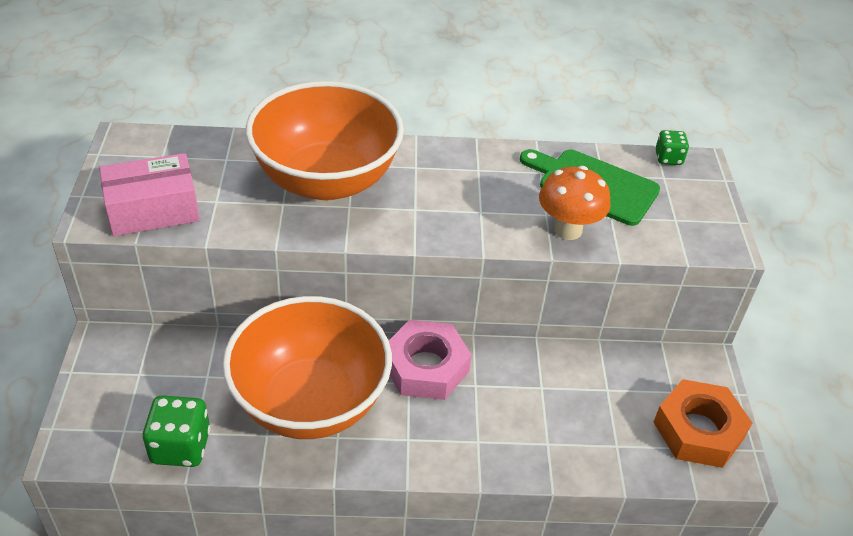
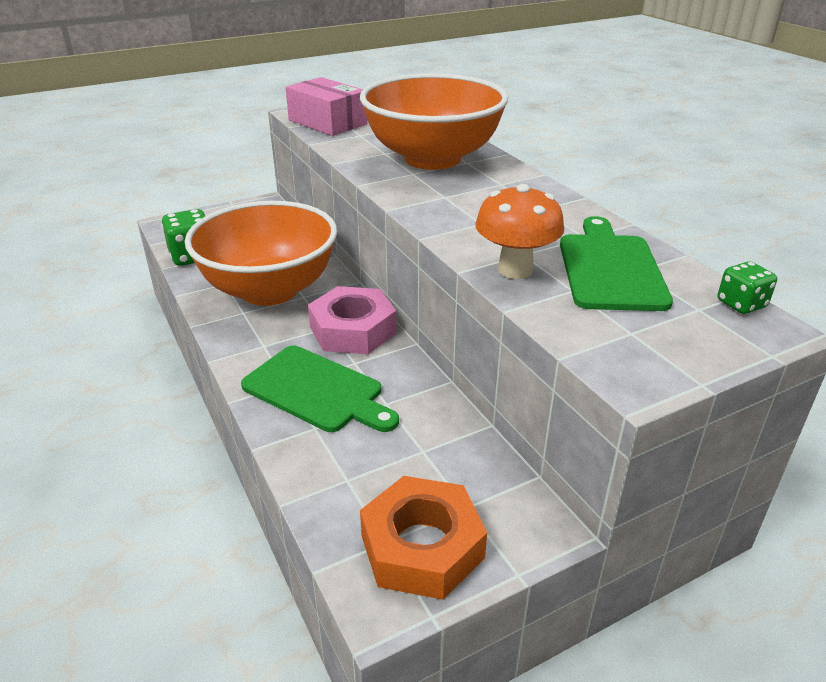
camera: 65 degrees right, 10 degrees down
none -> green cutting board [241,346,399,432]

